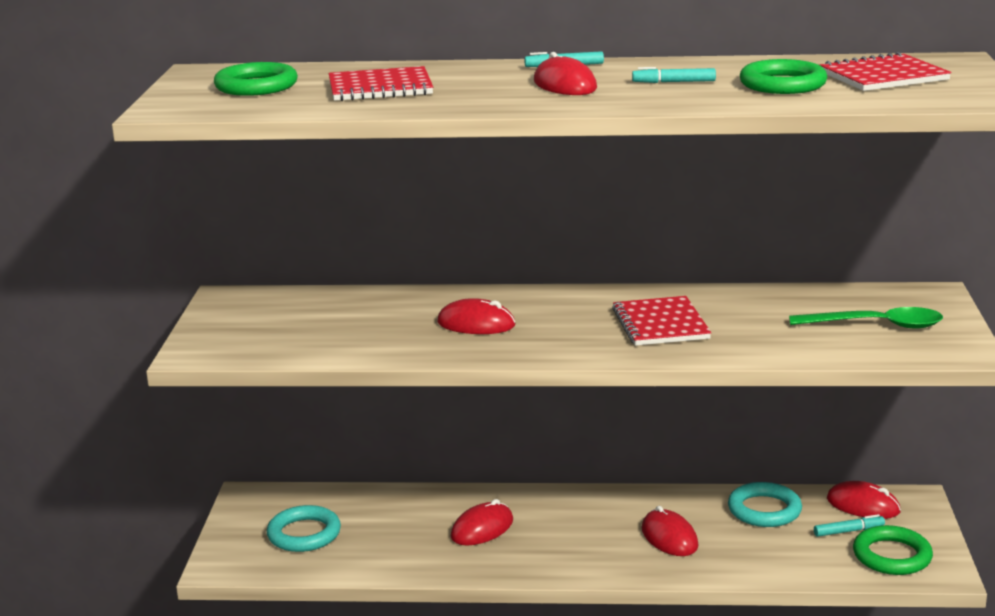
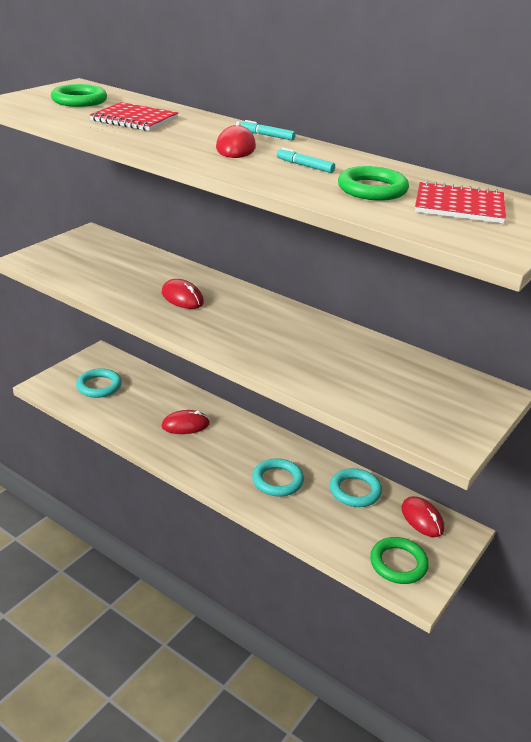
camera: 30 degrees right, 10 degrees up
red notebook [612,296,711,346] -> none
red mouse [642,506,699,556] -> turquoise ring [252,458,304,497]
green spoon [789,307,943,329] -> none
turquoise marker [814,514,885,537] -> none

